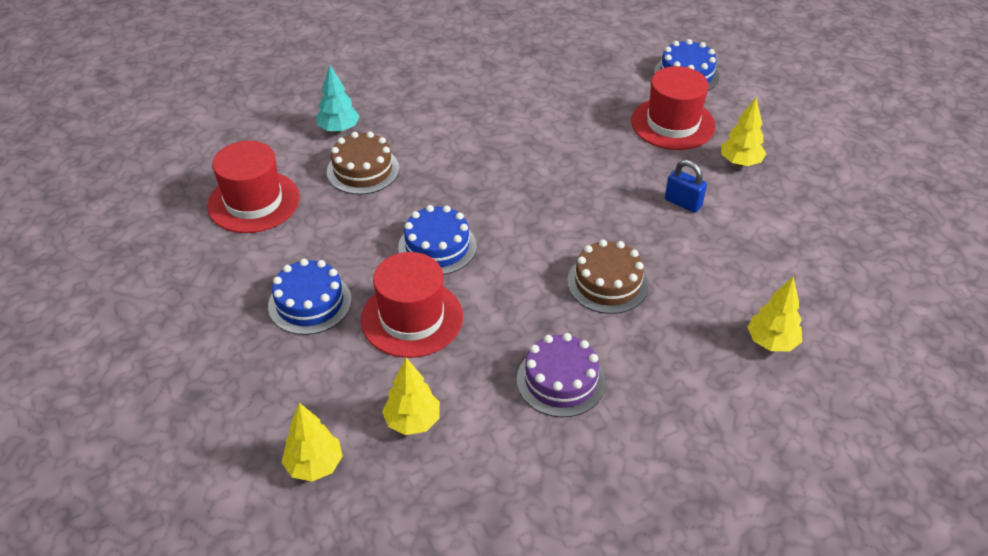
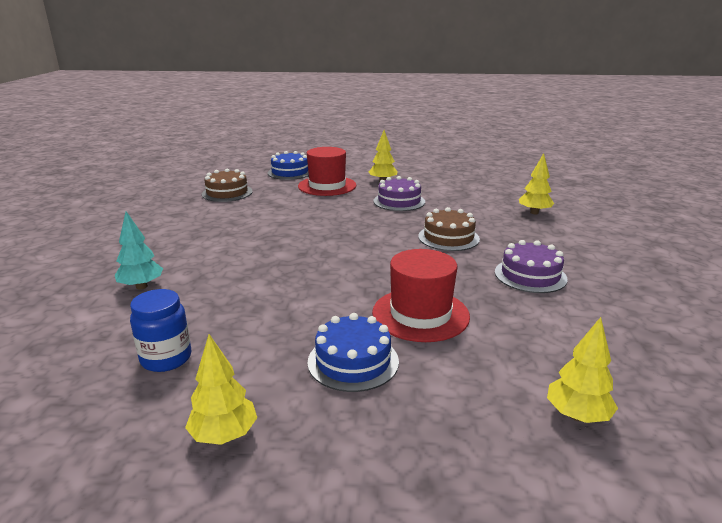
camera: 60 degrees left, 20 degrees down
red hat [207,141,300,233] -> blue jar [130,289,192,372]
brown cake [327,132,399,195] -> brown cake moved to [202,169,252,202]
yellow tree [382,358,440,435] -> yellow tree moved to [185,334,257,445]
blue cake [398,205,477,275] -> none
blue padlock [665,160,707,213] -> purple cake [373,176,425,211]

